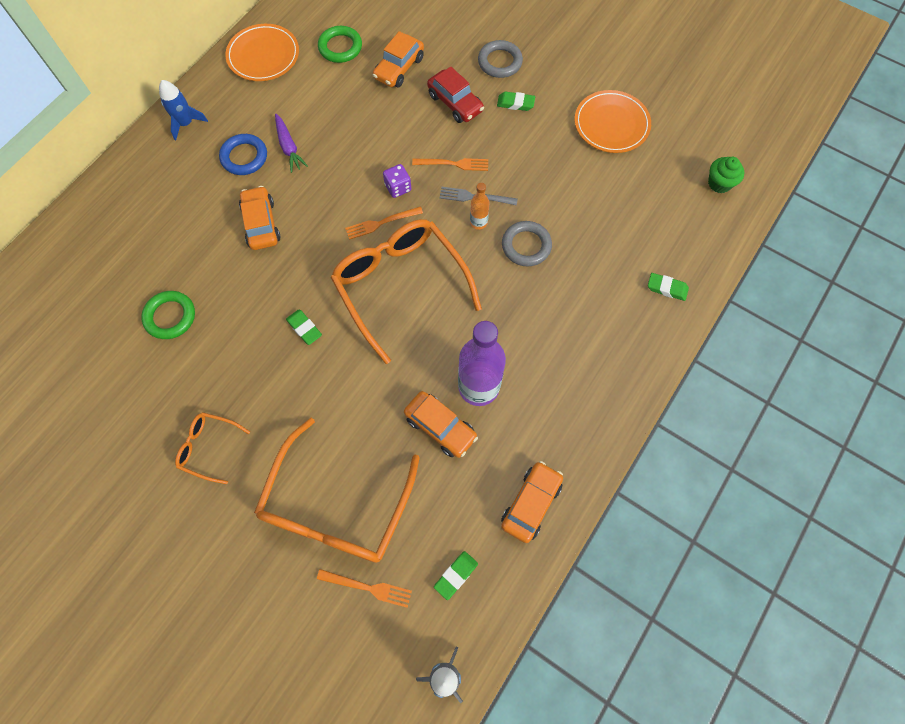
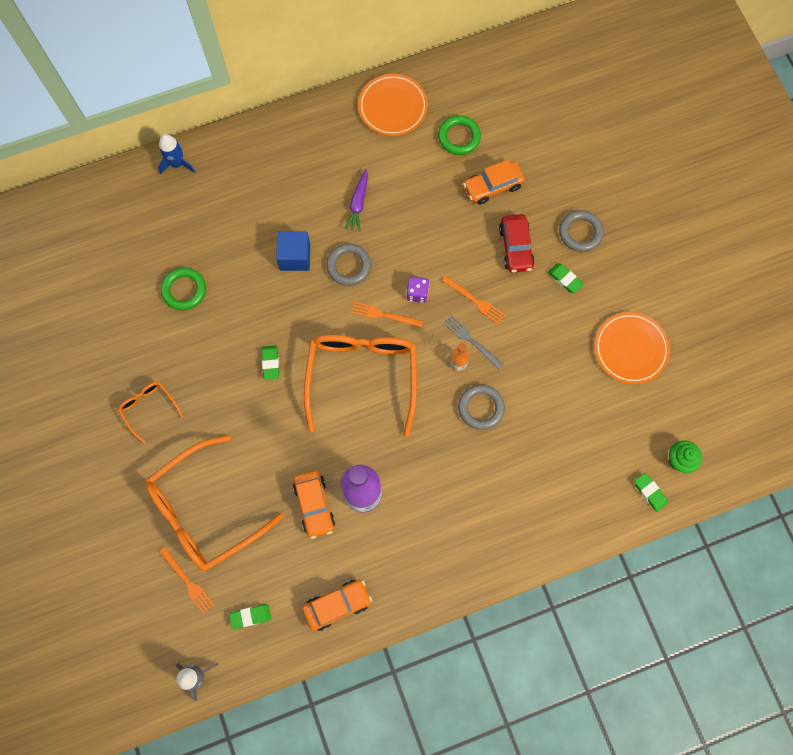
camera: 35 degrees right, 5 degrees up
blue rocket [159,80,208,140] -> blue rocket moved to [158,134,195,174]
blue ring [219,134,267,175] -> none
orange car [239,186,281,250] -> blue cube [276,232,310,271]
green eraser [648,273,689,301] -> green eraser moved to [634,473,668,512]
none -> grey ring [326,243,371,286]

